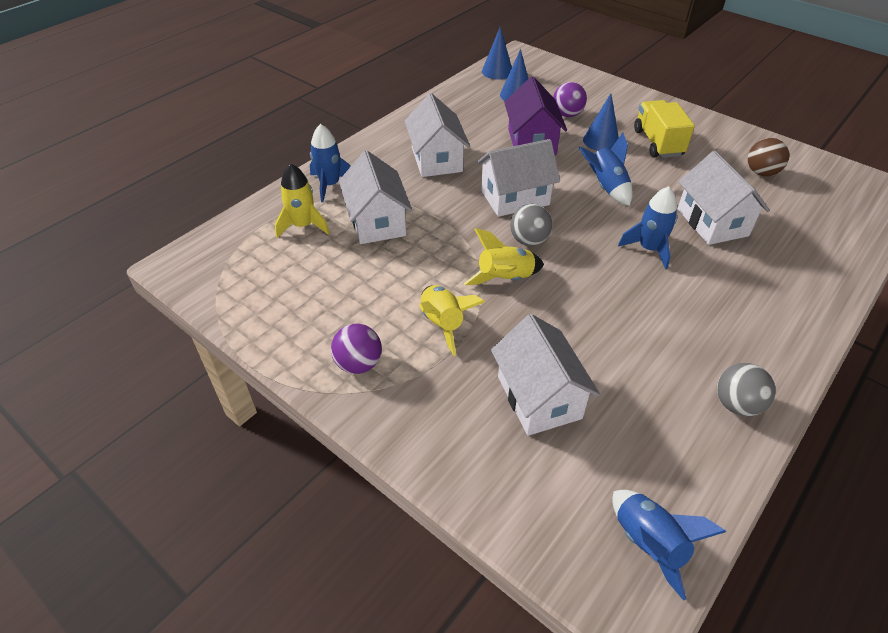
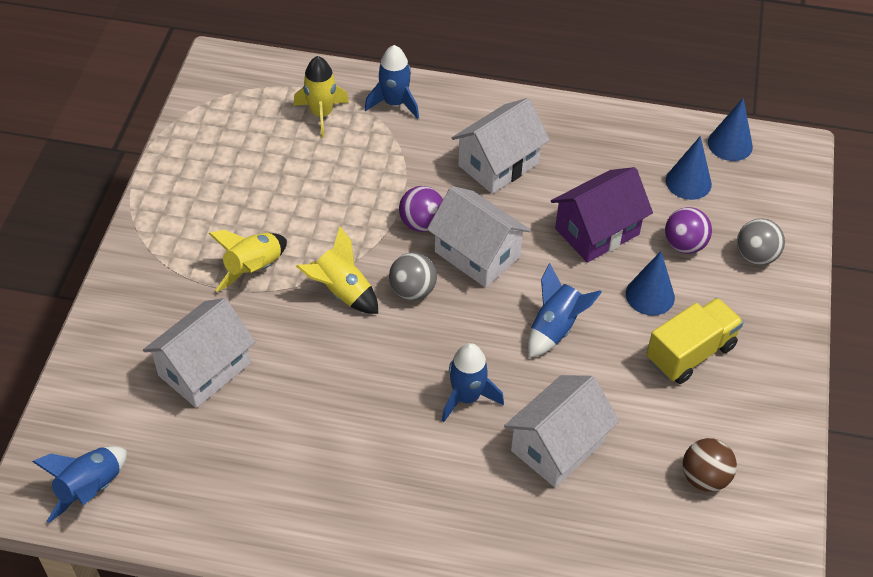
camera: 60 degrees right, 5 degrees up
purple ball [331,324,382,374] -> purple ball moved to [399,186,443,232]
white house [339,150,412,244] -> none
grey ball [717,363,775,416] -> grey ball moved to [737,218,785,265]

